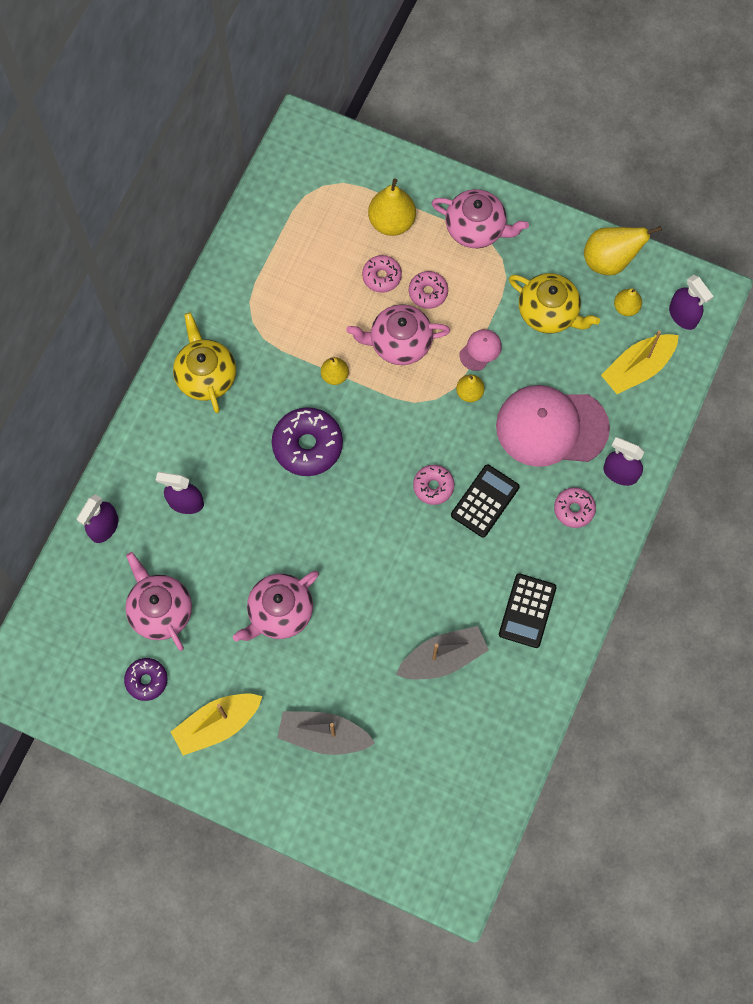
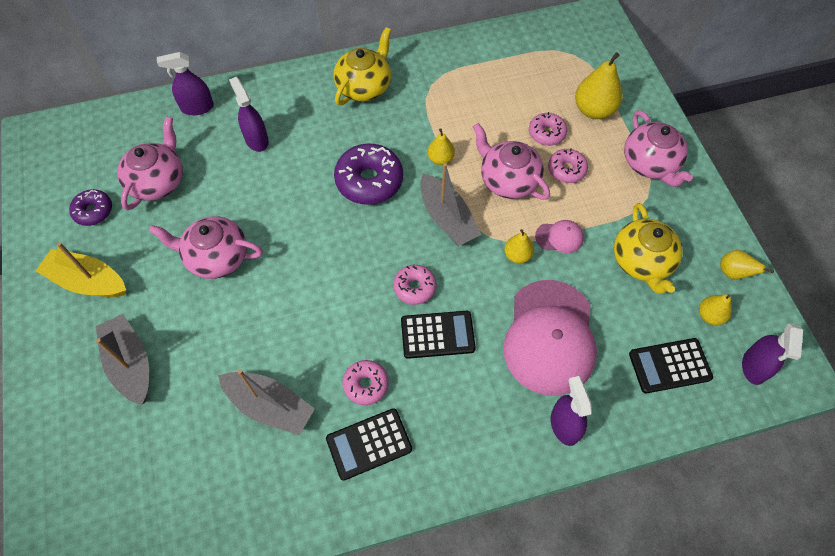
camera: 50 degrees right, 10 degrees down
pink cap [496,385,610,467] -> pink cap turned 135 degrees counterclockwise [503,280,597,396]
pink donut [554,487,596,528] -> pink donut moved to [342,360,389,405]
yellow pear [584,226,662,275] -> yellow pear [720,250,774,280], size x0.57
yellow boat [601,331,679,394] -> black calculator [629,338,713,393]
none -> grey boat [420,163,481,246]

